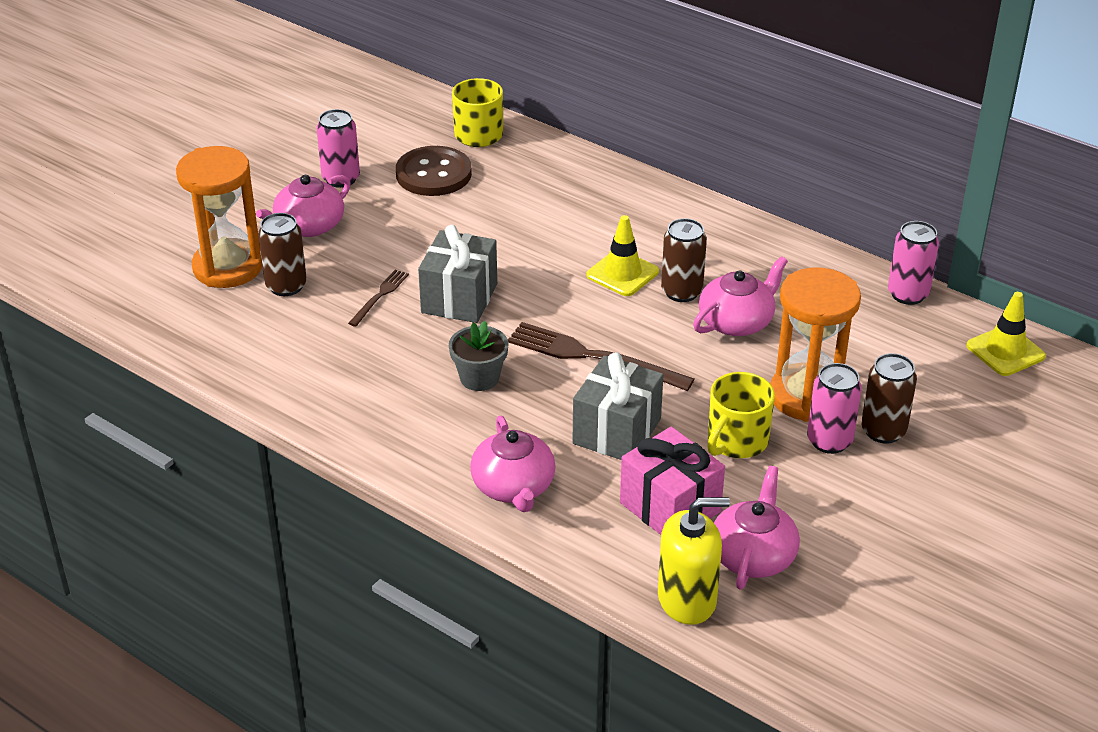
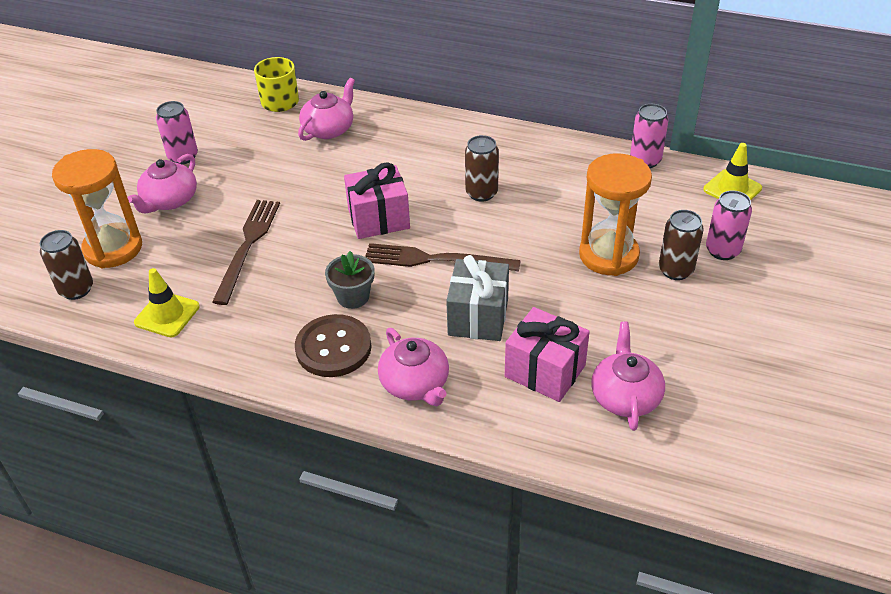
camera: 15 degrees left, 5 degrees up
brown can [258,213,307,296] -> brown can moved to [40,230,93,300]
brown fork [348,270,409,327] -> brown fork [212,200,280,305], size x1.93
brown button [396,146,472,196] -> brown button moved to [295,314,372,377]
grey gift [418,225,497,323] -> none
yellow traffic cone [586,215,659,296] -> yellow traffic cone moved to [134,268,200,337]
yellow soap dispenser [658,497,730,625] -> none
pink teapot [693,256,788,336] -> pink teapot moved to [298,78,355,141]
yellow mug [707,372,775,458] -> none
pink can [807,363,862,454] -> pink can moved to [706,190,752,260]
none -> pink gift [344,162,410,239]

